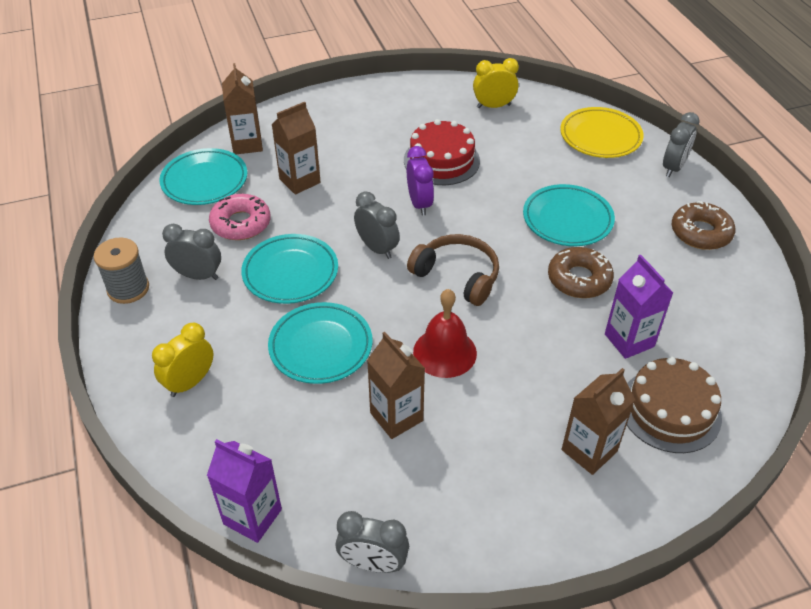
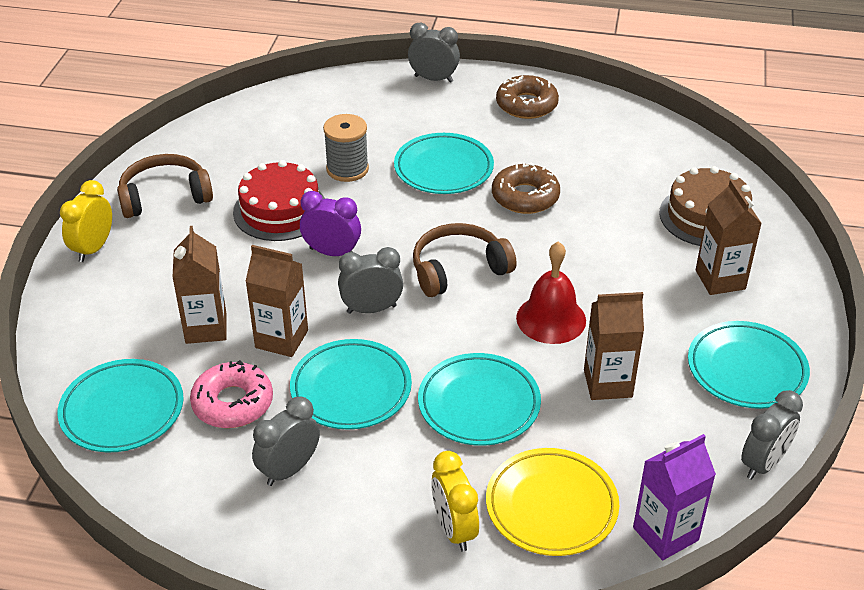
camera: 60 degrees left, 5 degrees down
grey spool [94,238,149,304] -> grey spool moved to [323,114,369,182]
brown carton [222,63,263,154] -> brown carton moved to [245,245,308,357]
yellow clock [473,58,519,108] -> yellow clock moved to [60,180,112,262]
yellow plate [560,107,644,158] -> yellow plate moved to [486,448,619,556]
purple carton [605,254,673,359] -> none
grey clock [663,112,700,177] -> grey clock turned 45 degrees counterclockwise [408,23,460,83]
none -> brown headphones [117,154,213,218]
none -> turquoise plate [688,321,810,409]

